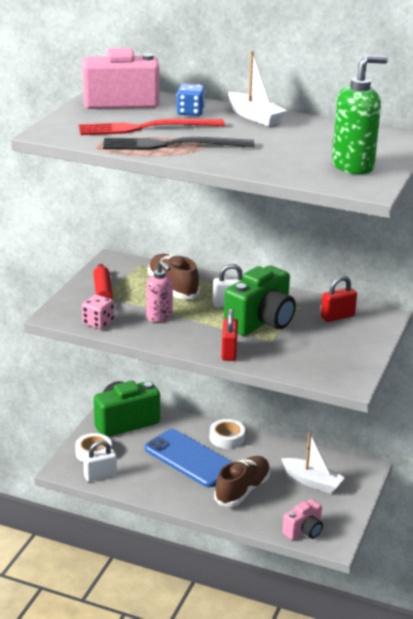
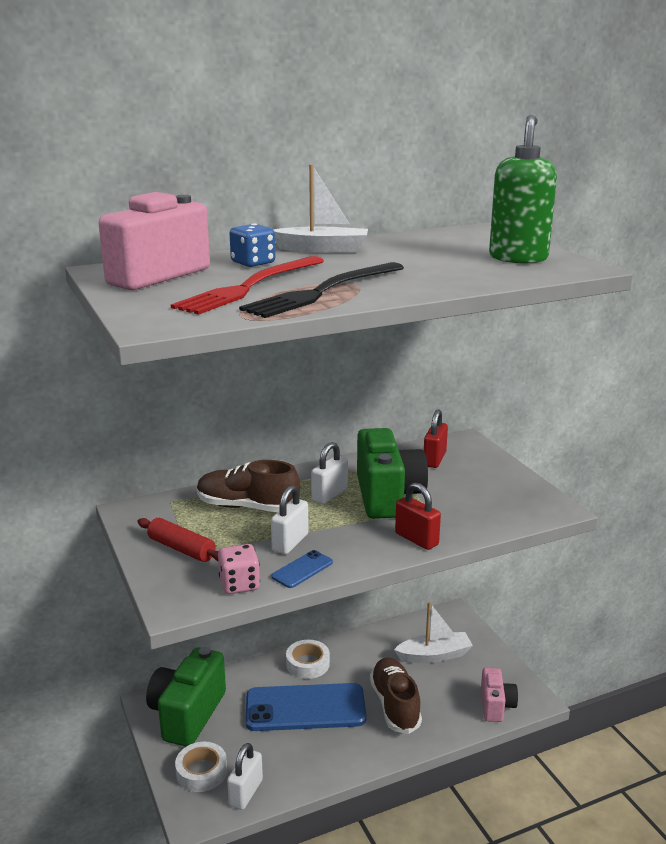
camera: 45 degrees left, 5 degrees down
pink soap dispenser [146,260,173,322] -> white padlock [271,485,309,554]
none -> blue phone [271,550,333,588]

